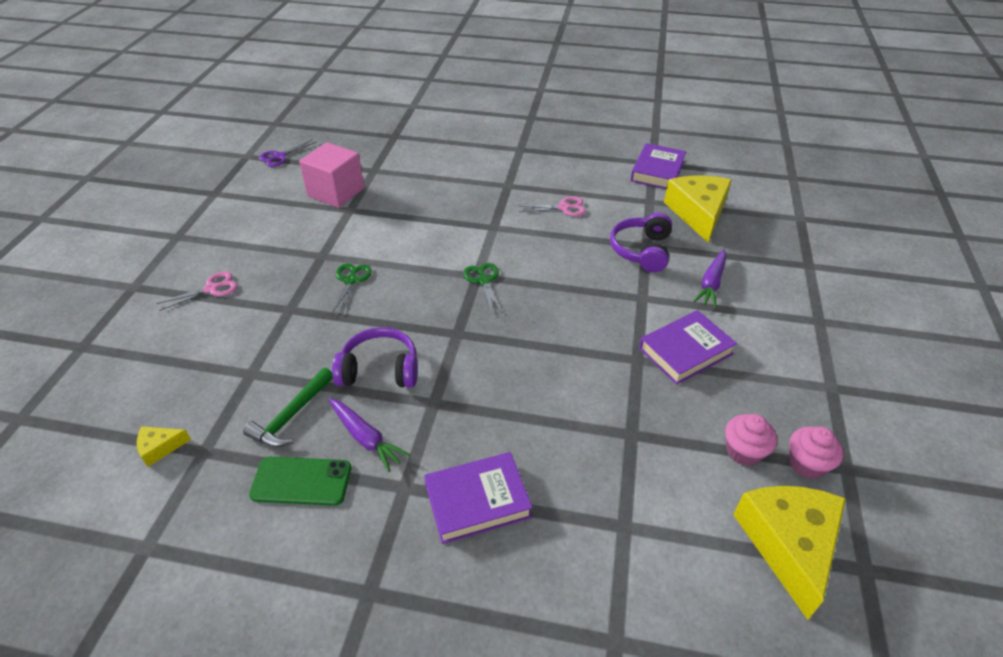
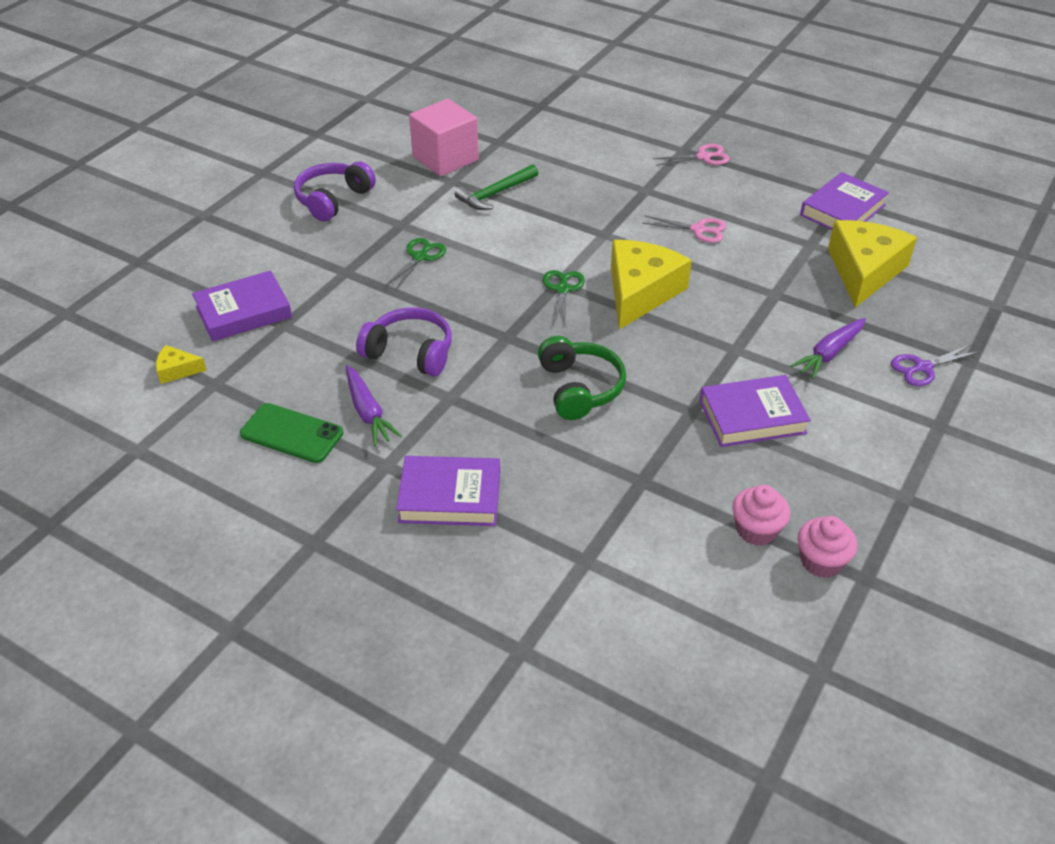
camera: 20 degrees right, 0 degrees up
pink scissors [156,272,238,311] -> pink scissors moved to [653,144,730,166]
green hammer [243,368,333,447] -> green hammer moved to [455,164,538,210]
purple scissors [259,139,316,167] -> purple scissors moved to [891,345,980,386]
purple headphones [610,212,672,272] -> purple headphones moved to [294,161,376,222]
yellow cheese [733,486,846,620] -> yellow cheese moved to [611,240,692,330]
none -> purple book [192,270,292,342]
none -> green headphones [538,336,626,420]

